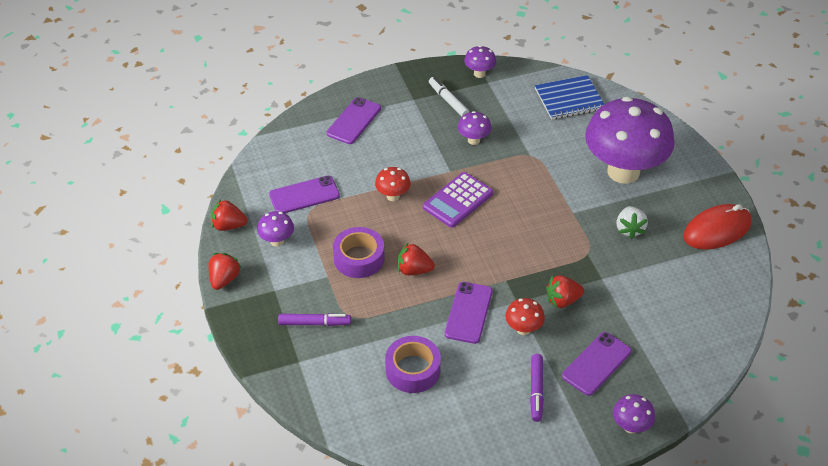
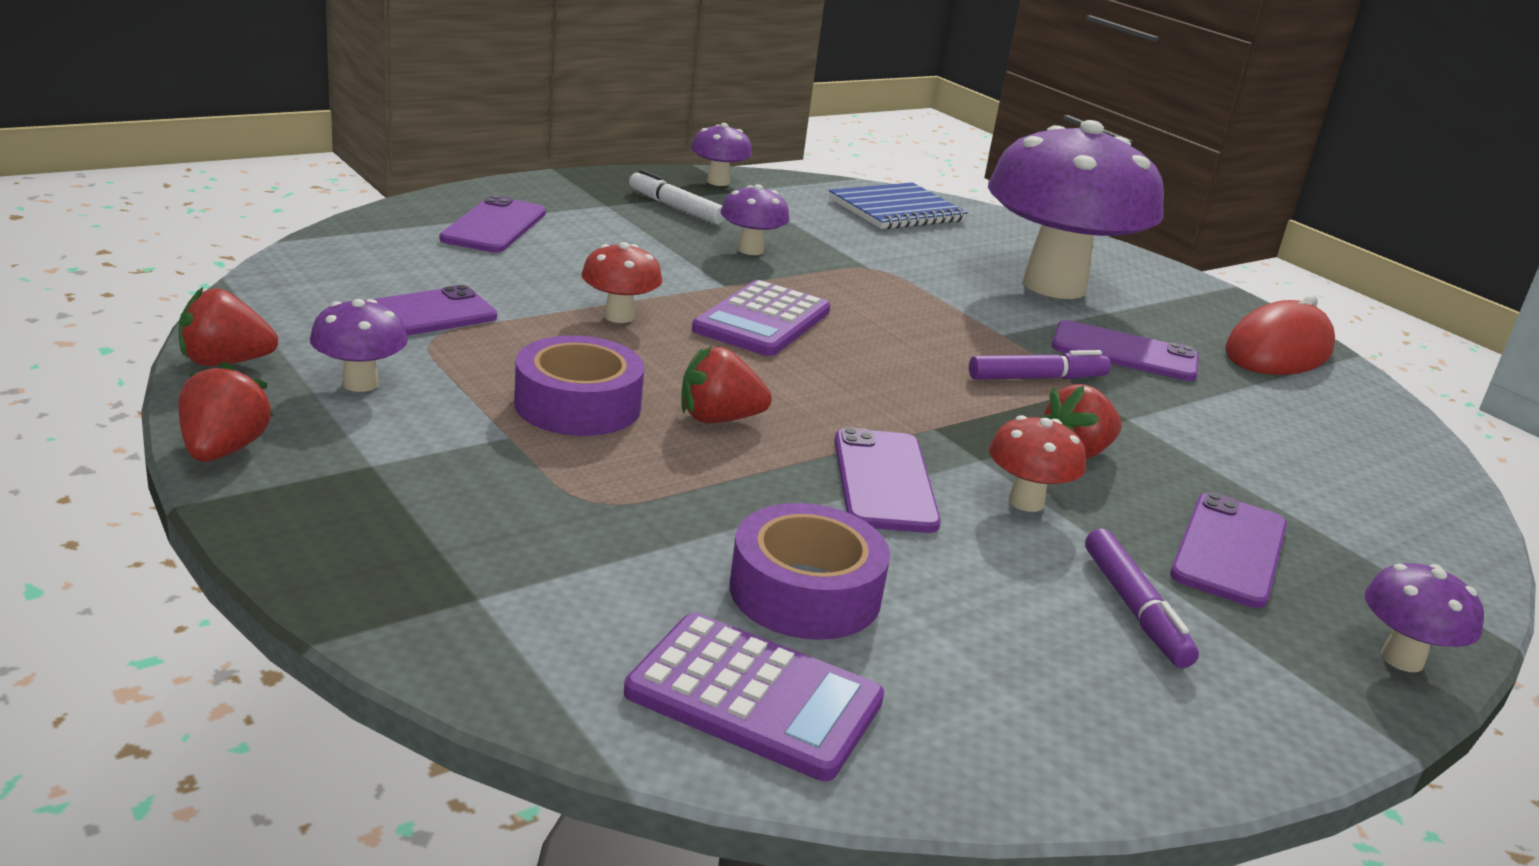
camera: 20 degrees left, 20 degrees down
purple marker [278,313,351,326] -> purple marker moved to [969,350,1111,380]
white strawberry [616,206,648,239] -> purple phone [1052,320,1199,381]
none -> purple calculator [624,613,884,781]

